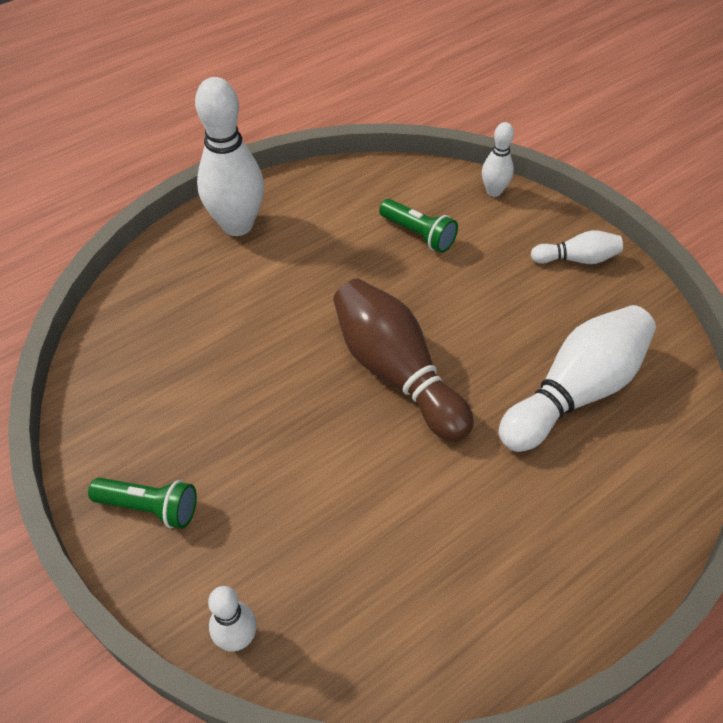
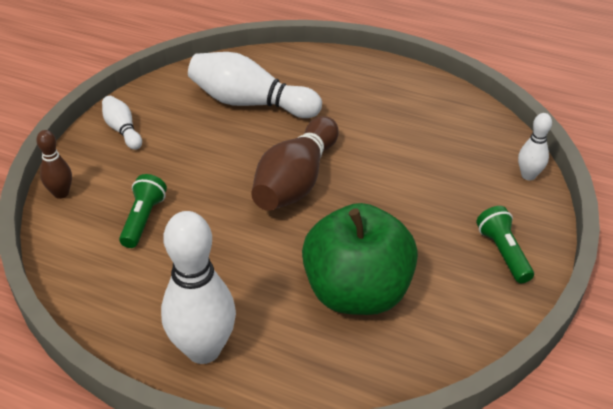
camera: 120 degrees left, 10 degrees down
white bowling pin [482,122,514,197] -> brown bowling pin [36,130,72,199]
none -> green apple [302,203,418,315]

